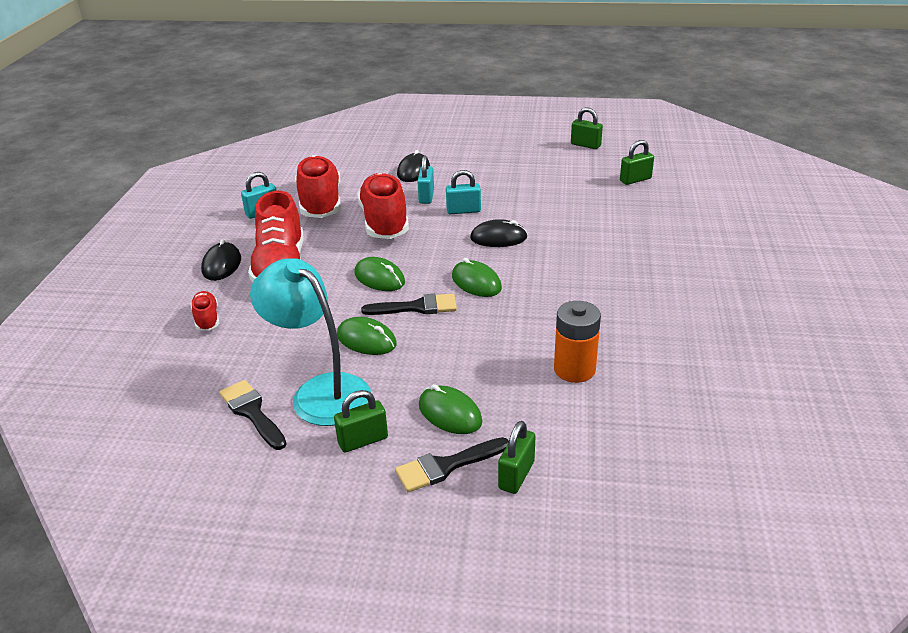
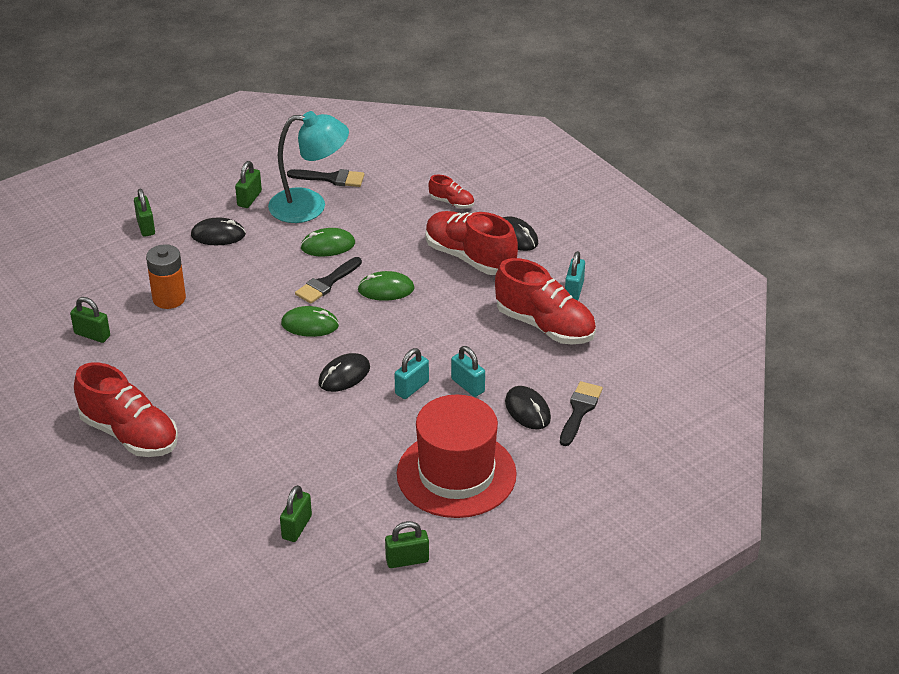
camera: 135 degrees right, 5 degrees up
red shoe [357,173,409,239] -> red shoe moved to [74,362,178,457]
black brush [395,437,509,492] -> black brush moved to [560,381,603,446]
green mouse [419,384,482,434] -> black mouse [191,217,246,245]
none -> green padlock [70,297,110,343]
none -> red hat [397,394,517,518]

